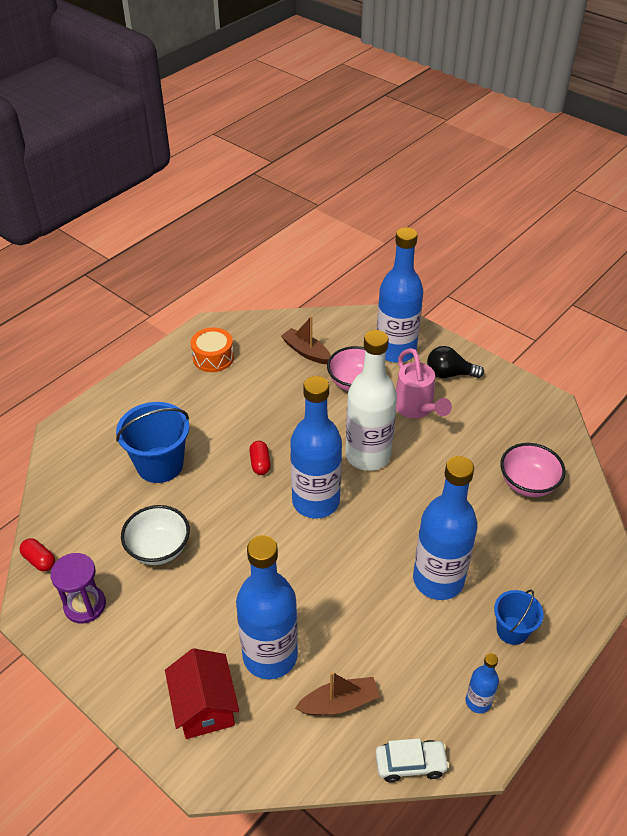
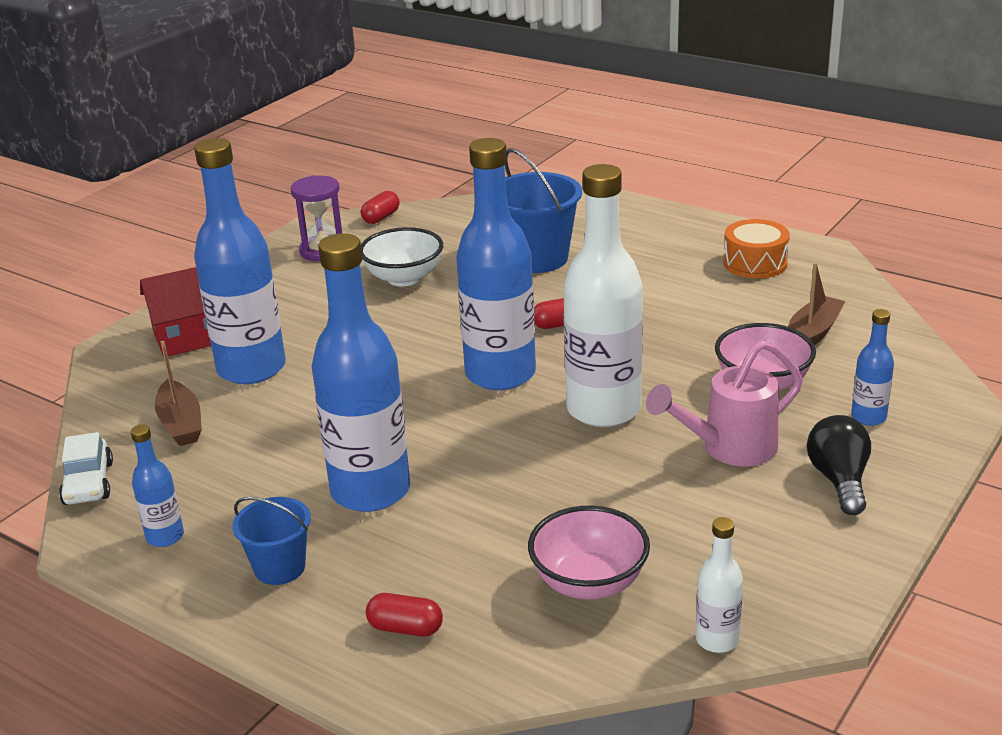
camera: 85 degrees right, 15 degrees down
blue bottle [377,227,423,363] -> blue bottle [851,309,894,426], size x0.46
none -> red capsule [366,593,443,636]
none -> white bottle [696,517,743,653]

